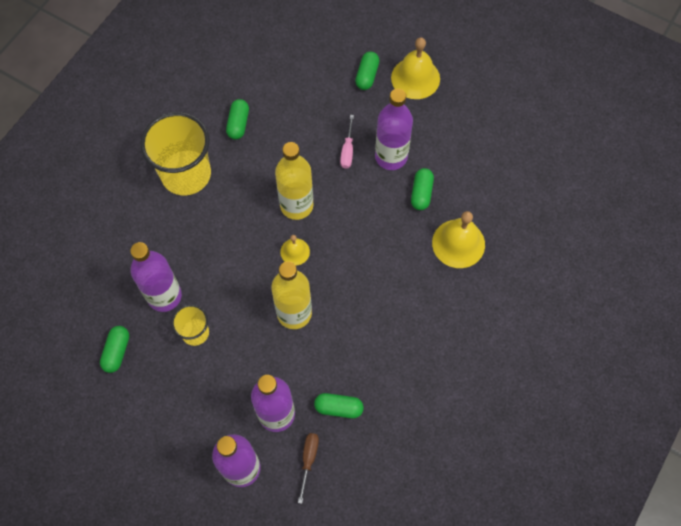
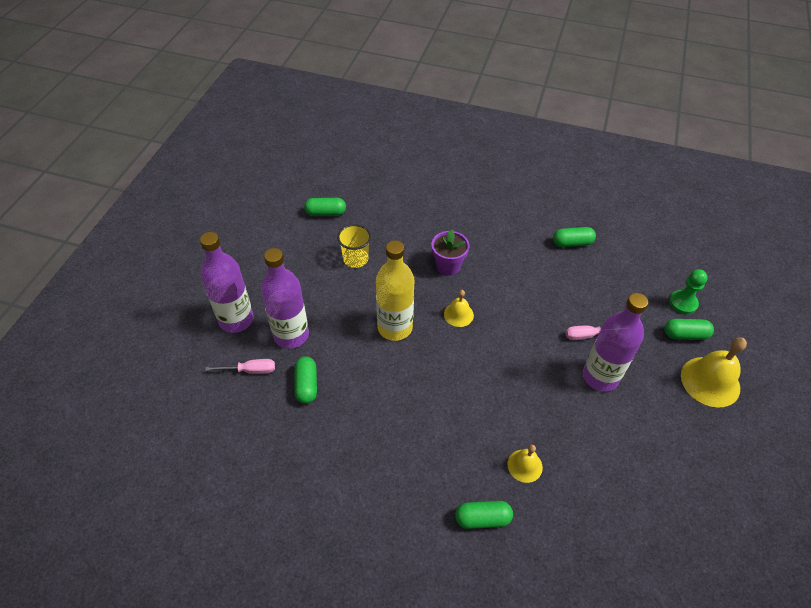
camera: 75 degrees right, 15 degrees down
purple bottle [130,242,182,312] -> none
yellow cup [140,112,211,195] -> none
yellow bottle [275,142,313,220] -> none
brown screwdriver [298,433,319,504] -> pink screwdriver [205,359,275,374]
green capsule [411,168,434,210] -> green capsule moved to [455,501,513,529]
yellow bell [432,211,485,268] -> yellow bell [508,445,543,483], size x0.55
none -> purple flower pot [432,229,469,276]
none -> green pawn [669,269,708,314]

